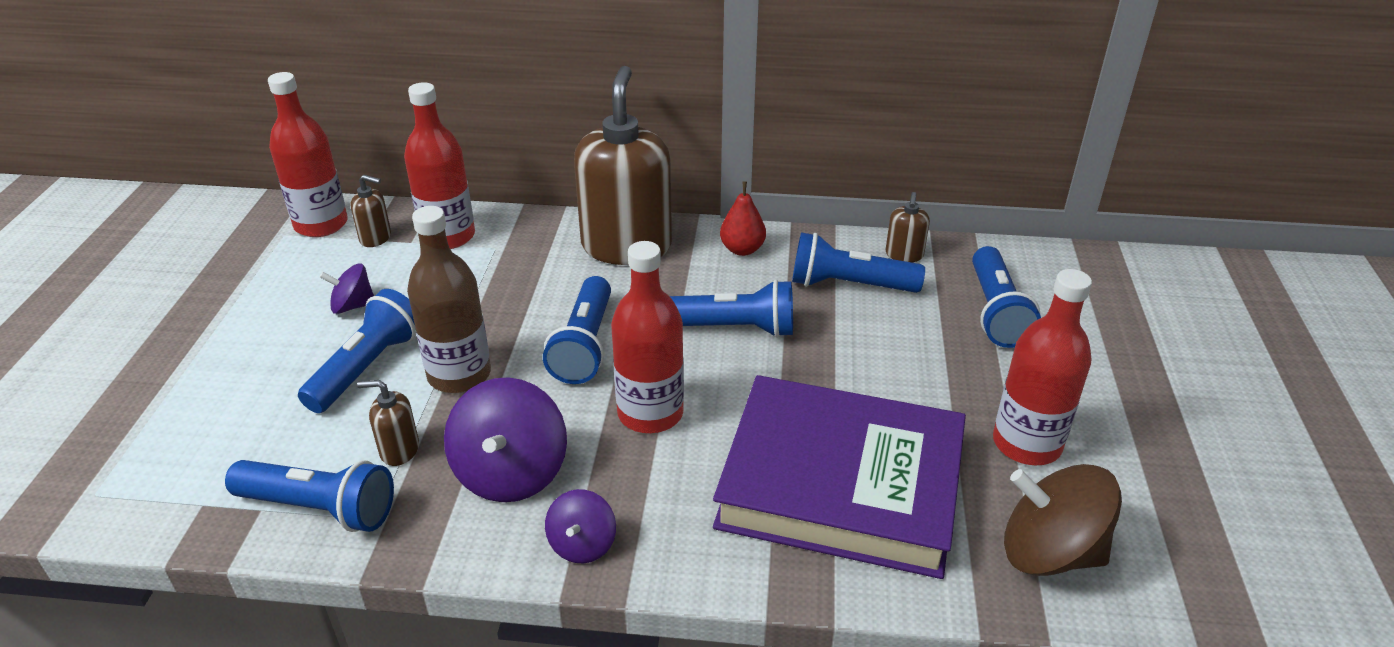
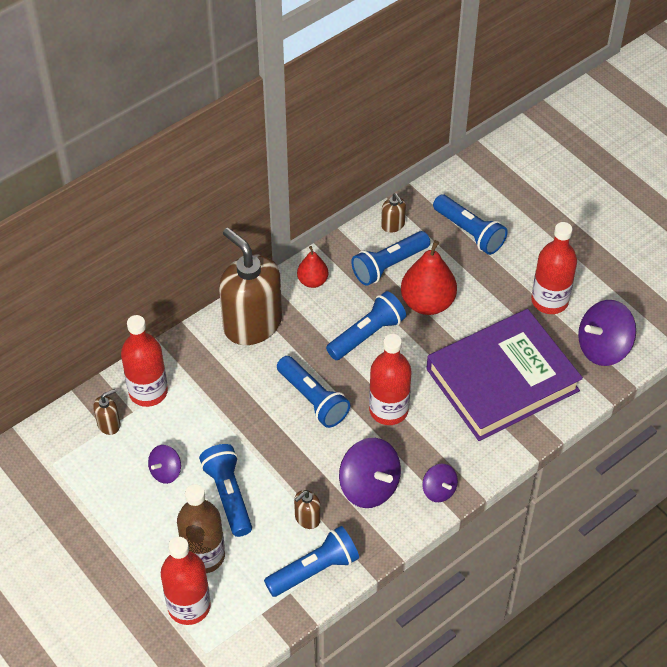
camera: 45 degrees left, 15 degrees up
red bottle [268,72,348,237] -> red bottle moved to [161,537,211,625]
brown bottle [407,206,491,393] -> brown bottle moved to [177,484,225,573]
brown spinning top [1004,464,1122,576] -> purple spinning top [578,300,636,366]
none -> red pear [401,240,457,315]

